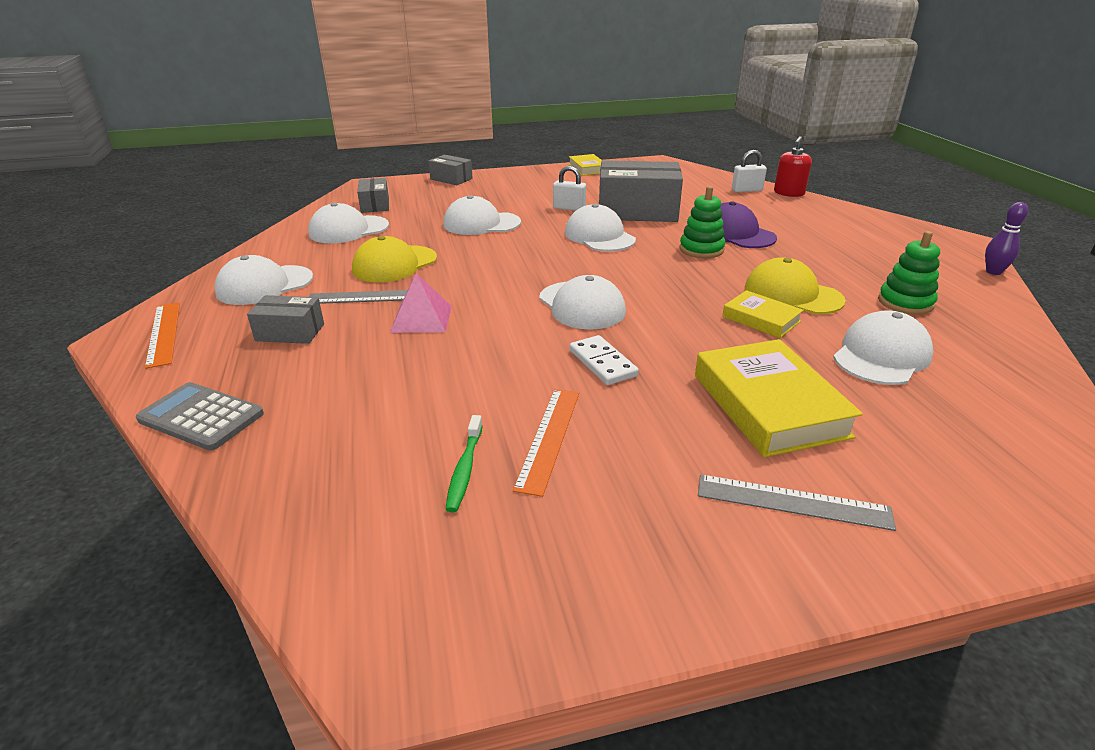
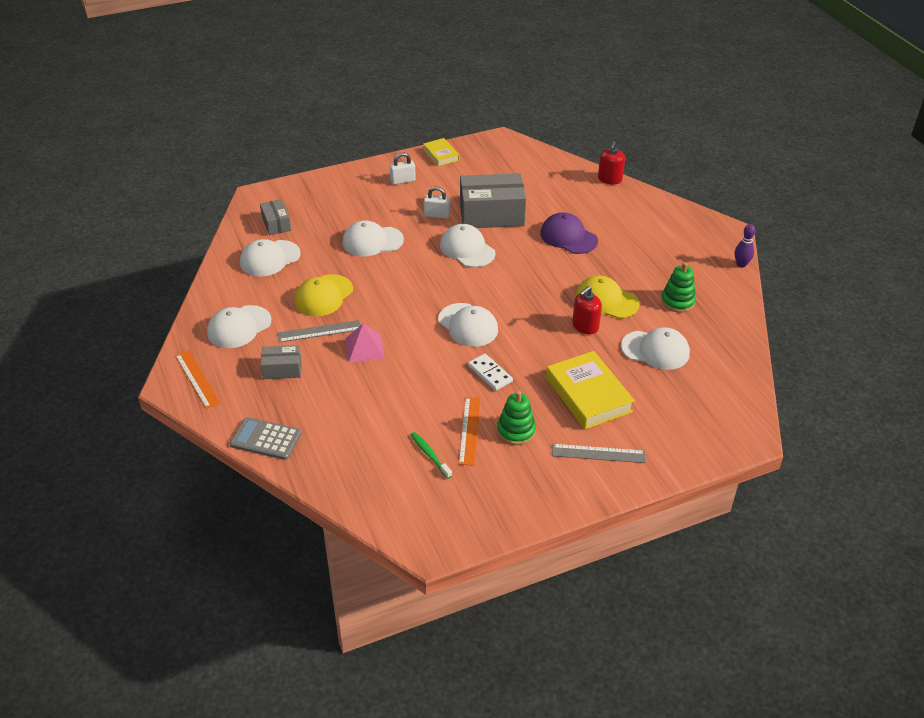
camera: 10 degrees left, 10 degrees up
grey box [428,155,473,185] -> none
green toothbrush [445,415,483,513] -> green toothbrush turned 150 degrees clockwise [411,432,452,479]
green stacking toy [679,186,725,258] -> green stacking toy moved to [497,391,536,445]
yellow book [722,290,804,338] -> red soap dispenser [572,286,602,334]
white padlock [732,150,767,192] -> white padlock moved to [390,153,416,185]
white cap [833,310,934,385] -> white cap turned 75 degrees clockwise [621,327,690,370]

